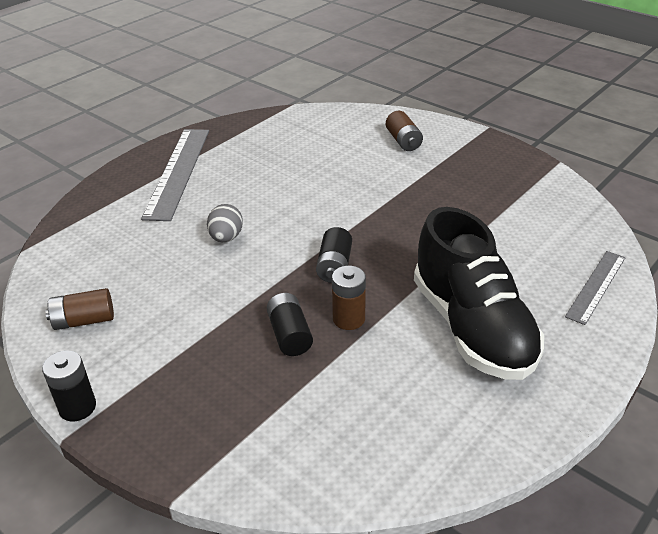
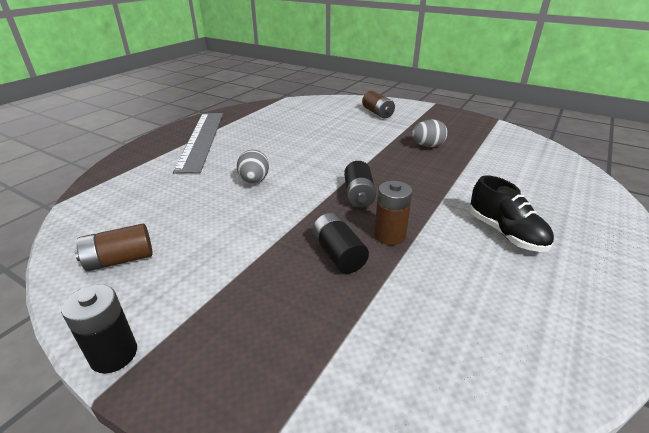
camera: 10 degrees left, 5 degrees down
black shoe [414,207,544,380] -> black shoe [470,175,554,252], size x0.53
grey ruler [565,251,626,325] -> none
none -> grey egg [412,119,448,147]

